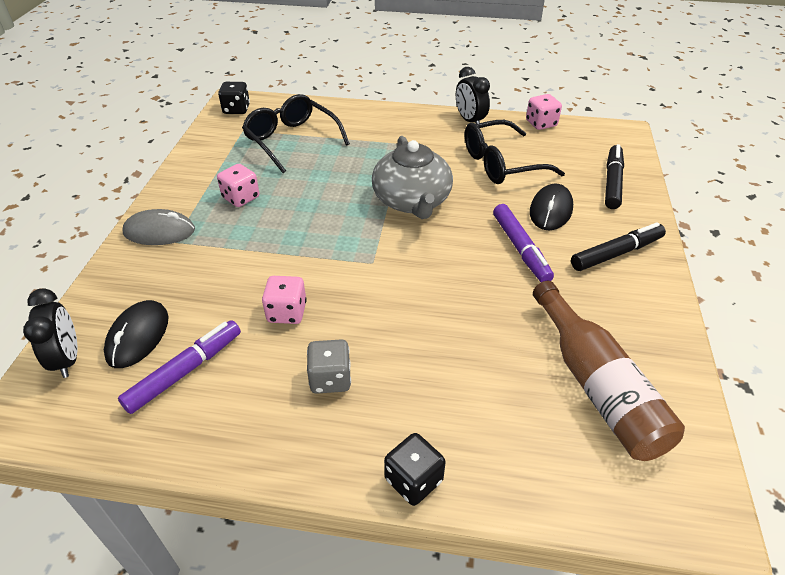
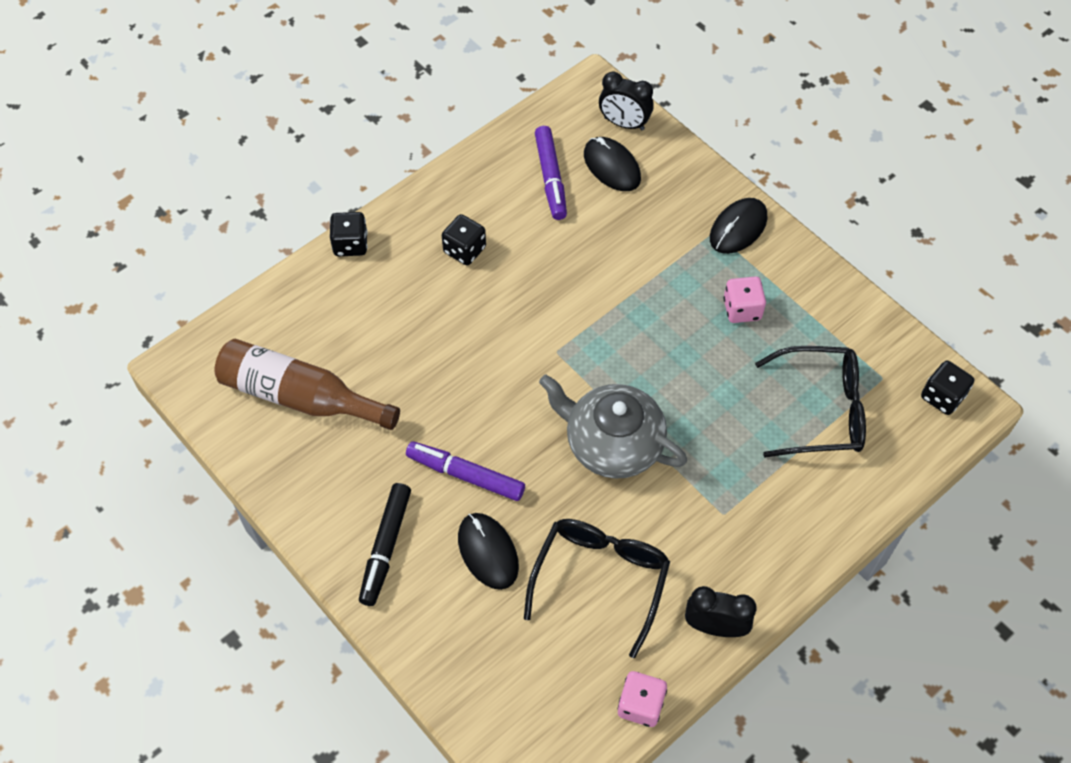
camera: 130 degrees right, 15 degrees up
grey mouse [122,209,195,245] -> black mouse [710,198,767,254]
pink dice [262,276,307,324] -> none
grey dice [307,339,351,394] -> black dice [442,214,486,265]
black marker [605,144,624,209] -> none

